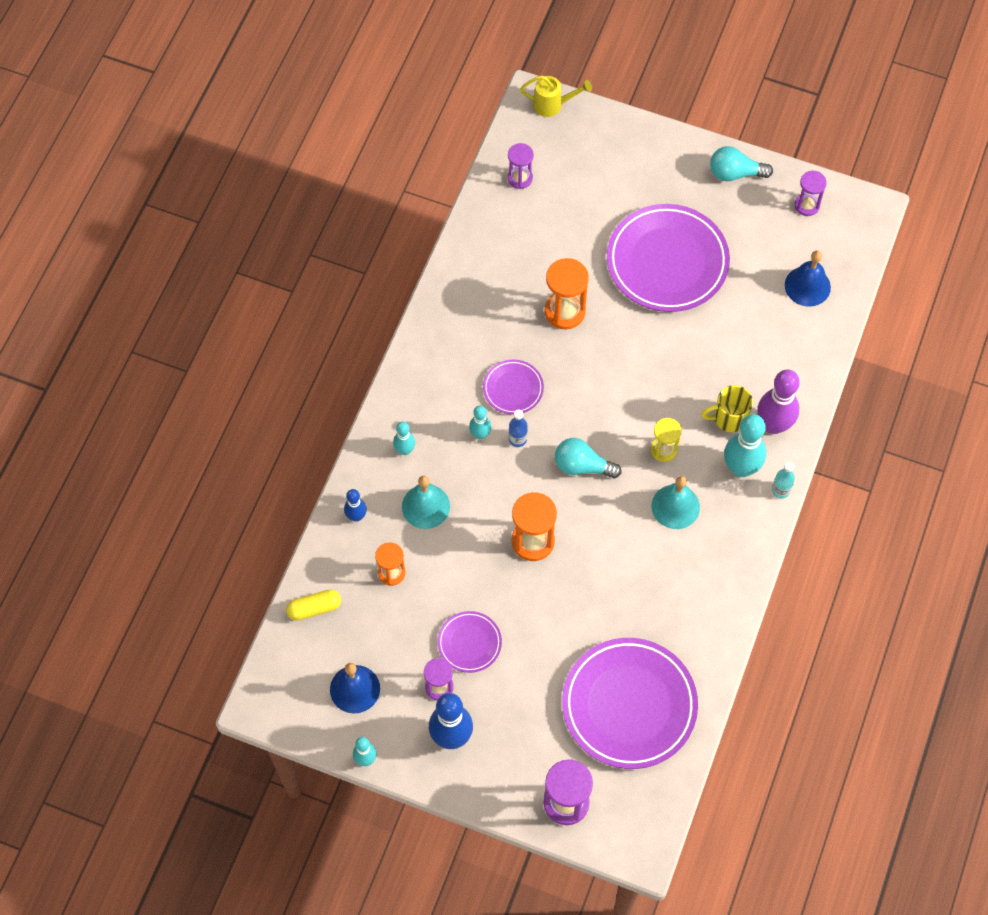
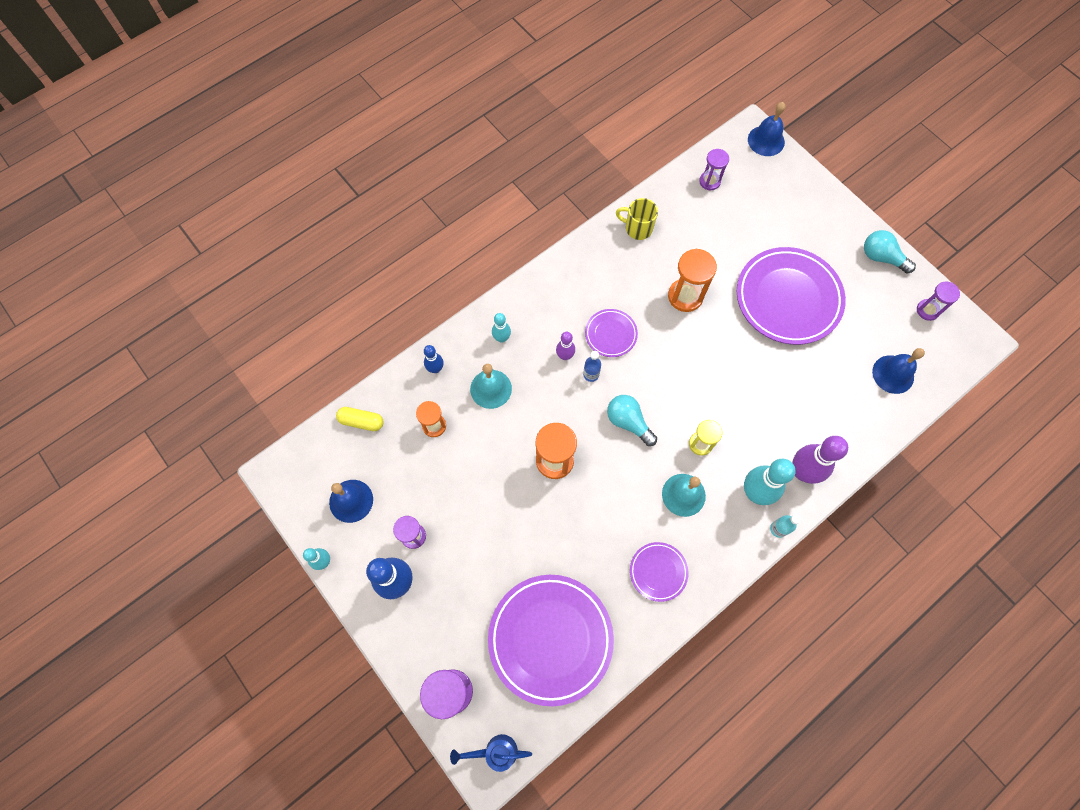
camera: 30 degrees right, 5 degrees up
purple plate [437,611,502,673] -> purple plate moved to [630,542,688,602]
turquoise bowling pin [469,405,491,439] -> purple bowling pin [556,332,575,360]
yellow watering can [520,75,592,117] -> blue bell [748,102,786,156]
yellow mug [701,385,753,432] -> yellow mug moved to [616,198,658,240]
none -> blue watering can [450,734,532,772]

